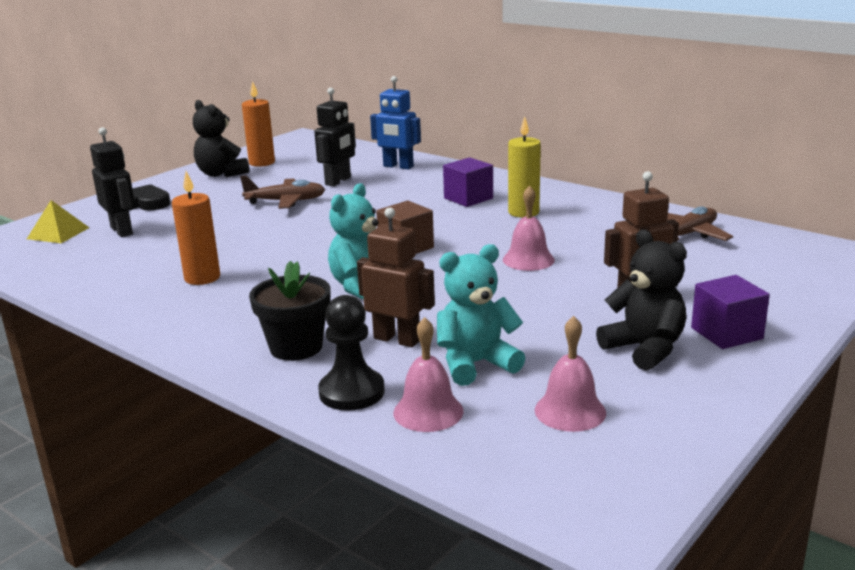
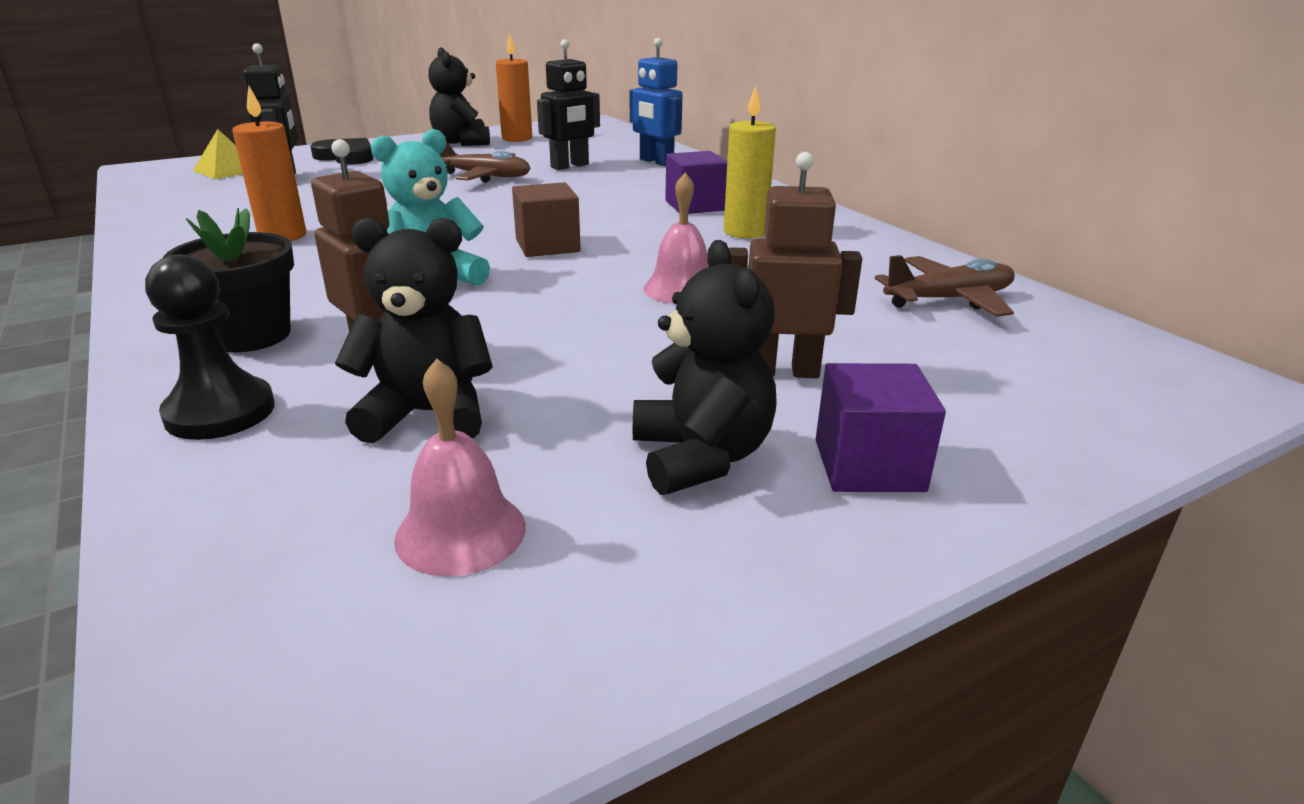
camera: 20 degrees right, 5 degrees up
pink bell [393,317,464,432] -> none
turquoise teddy bear [437,244,525,386] -> black teddy bear [335,218,493,443]

